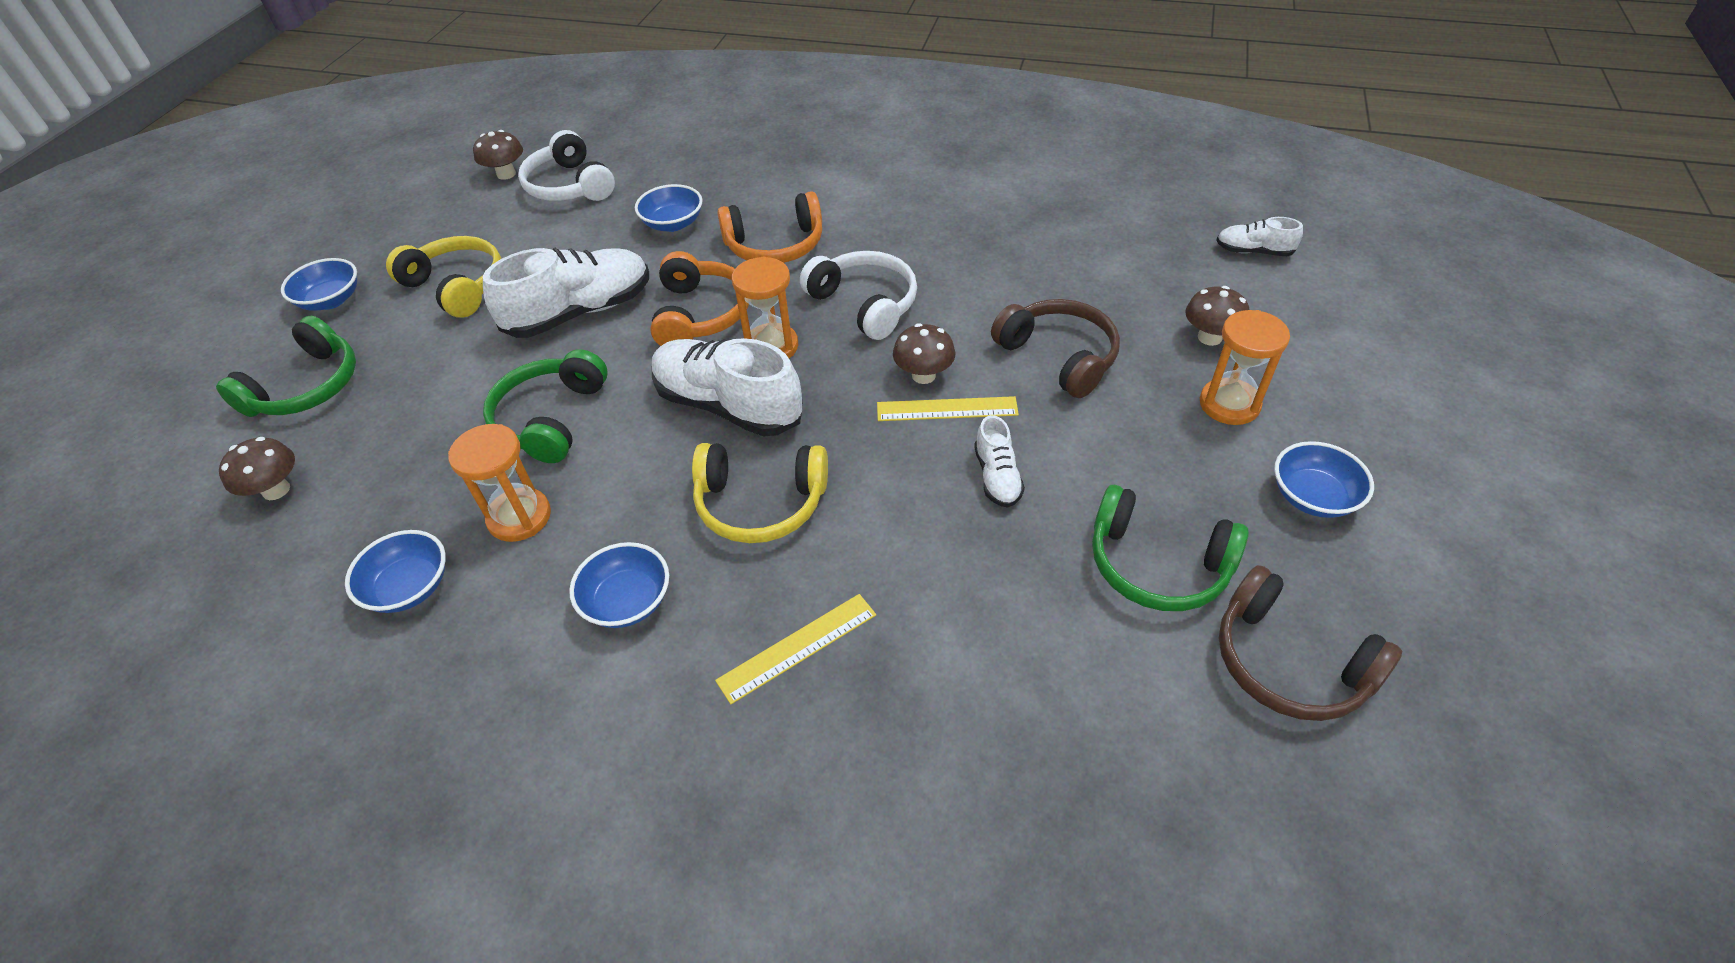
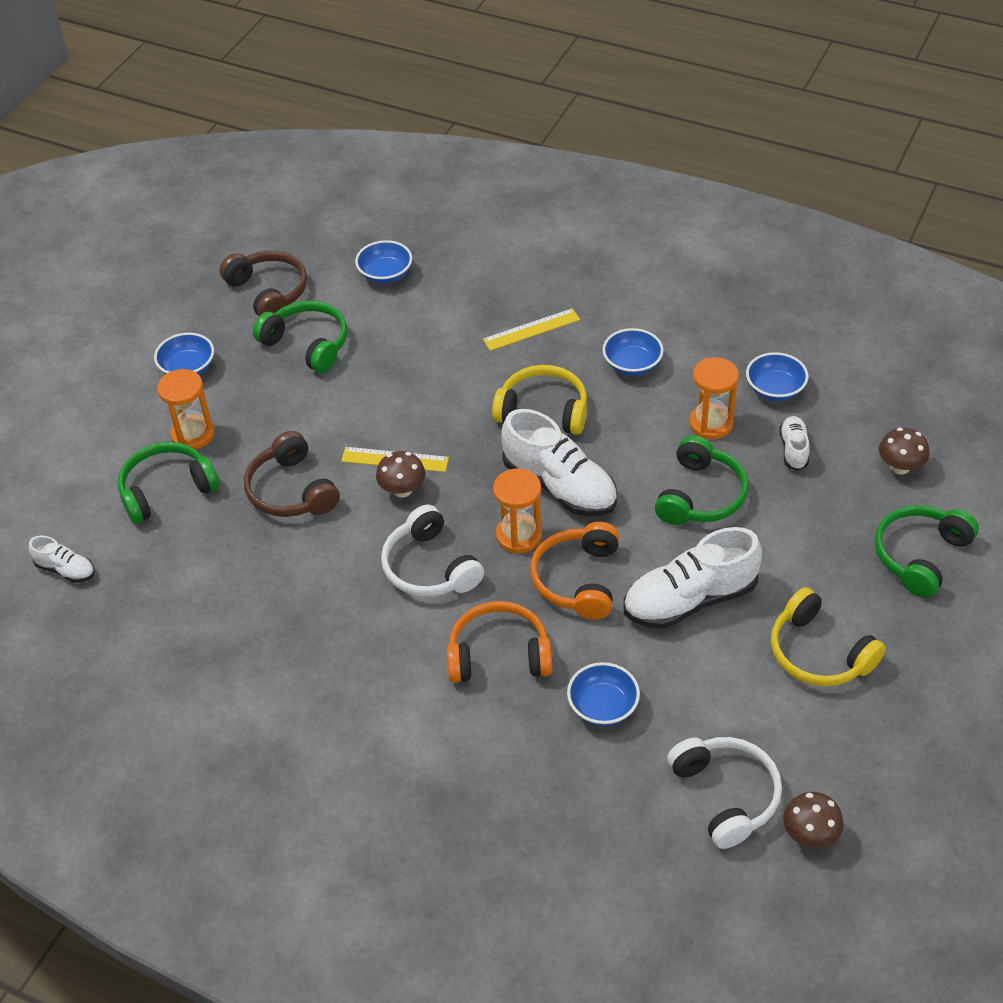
camera: 170 degrees left, 0 degrees up
blue bowl [281,258,357,311] -> blue bowl moved to [355,240,412,284]
white shoe [974,415,1025,508] -> white shoe moved to [779,416,810,471]
brown mushroom [1185,286,1249,346] -> green headphones [118,442,219,524]

